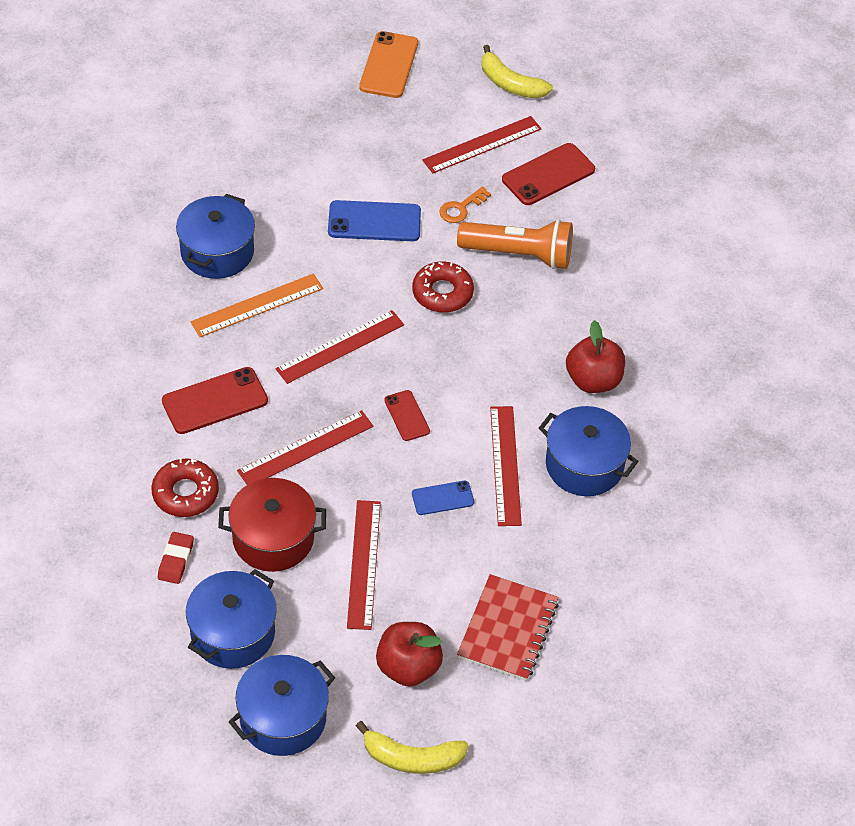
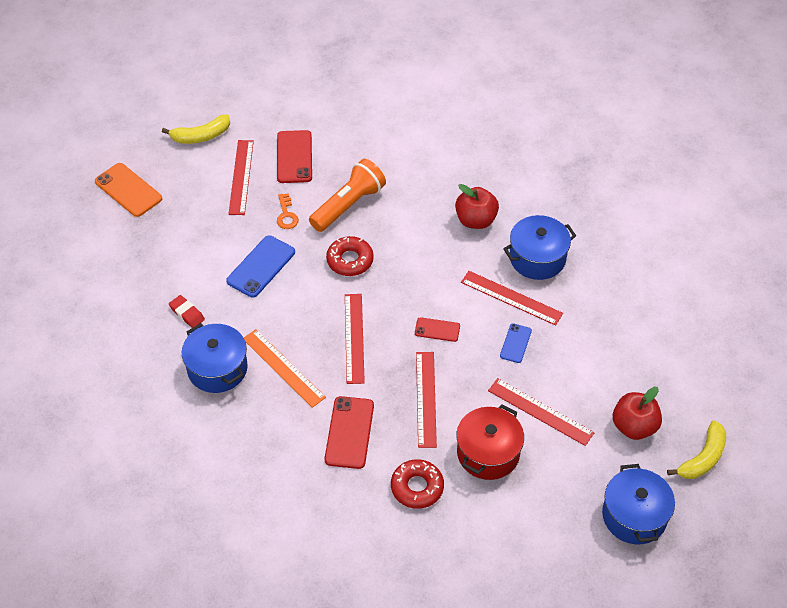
camera: 55 degrees left, 0 degrees up
red eraser [158,532,194,584] -> red eraser moved to [169,295,205,328]
blue pot [186,569,277,669] -> none
orange ruler [190,274,323,337] -> orange ruler turned 45 degrees counterclockwise [244,329,326,408]
red notebook [457,574,559,681] -> none

